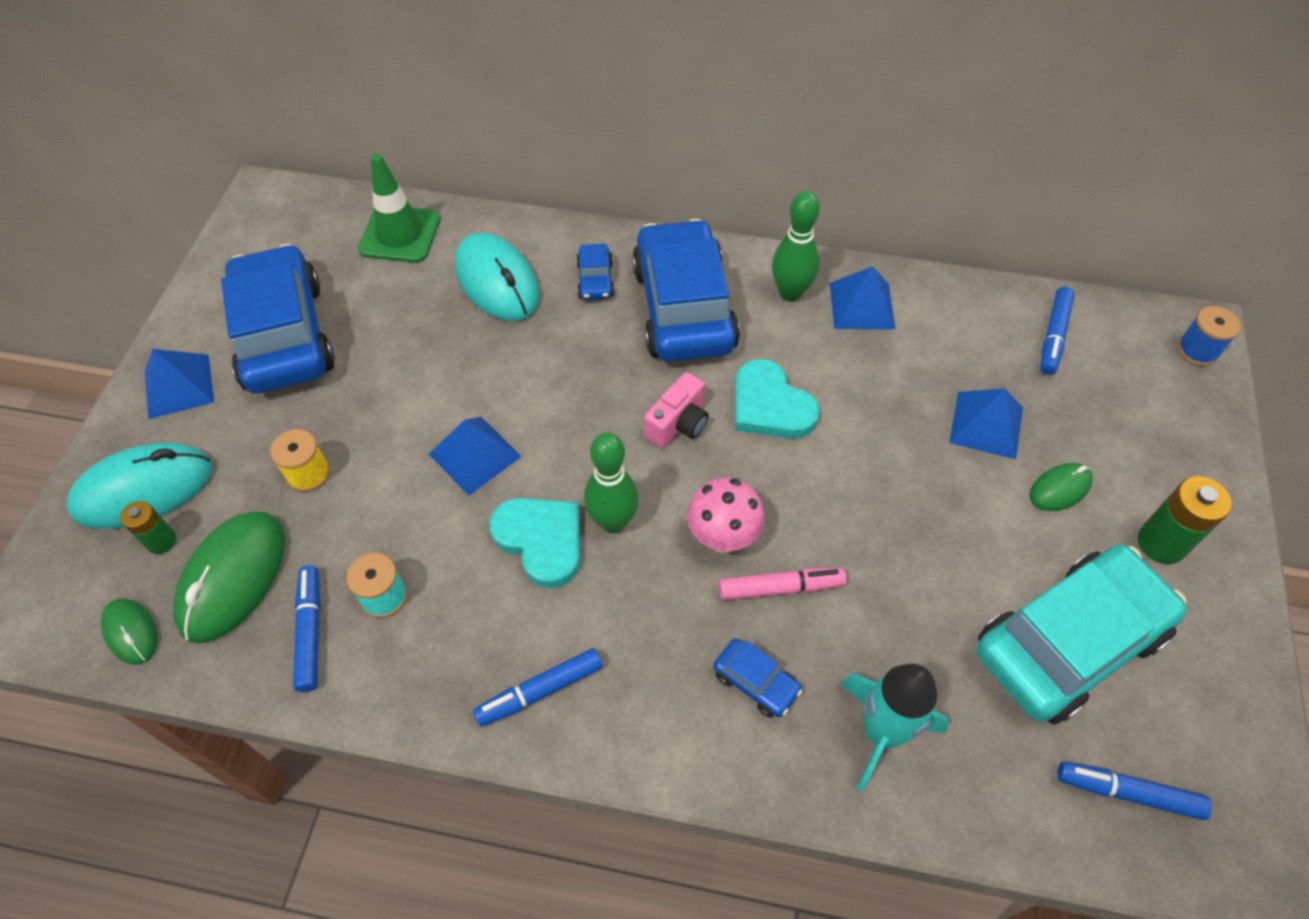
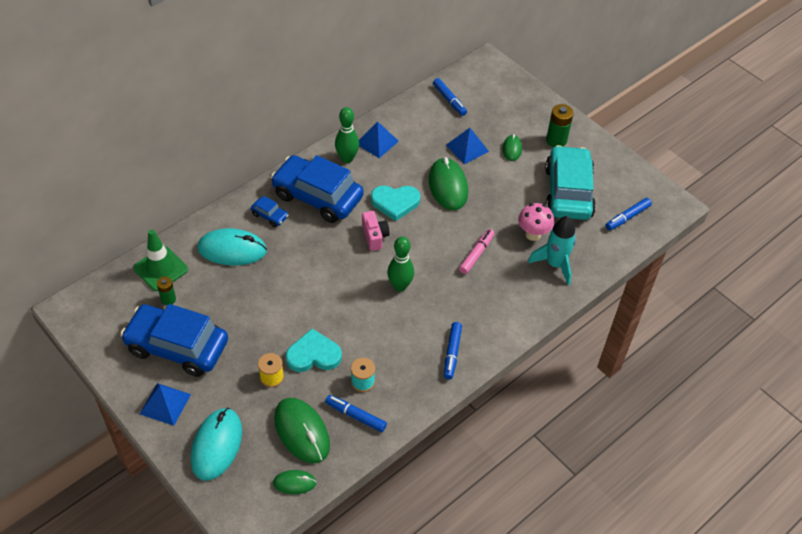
camera: 55 degrees left, 5 degrees down
green battery [120,501,176,554] -> green battery moved to [157,277,176,305]
blue pyramid [429,417,522,496] -> none
turquoise heart [489,498,580,588] -> turquoise heart moved to [286,329,342,372]
pink mushroom [687,478,765,553] -> pink mushroom moved to [518,203,554,241]
blue car [713,638,802,718] -> none
blue spool [1177,306,1241,366] -> none
none -> green mouse [429,157,468,210]

